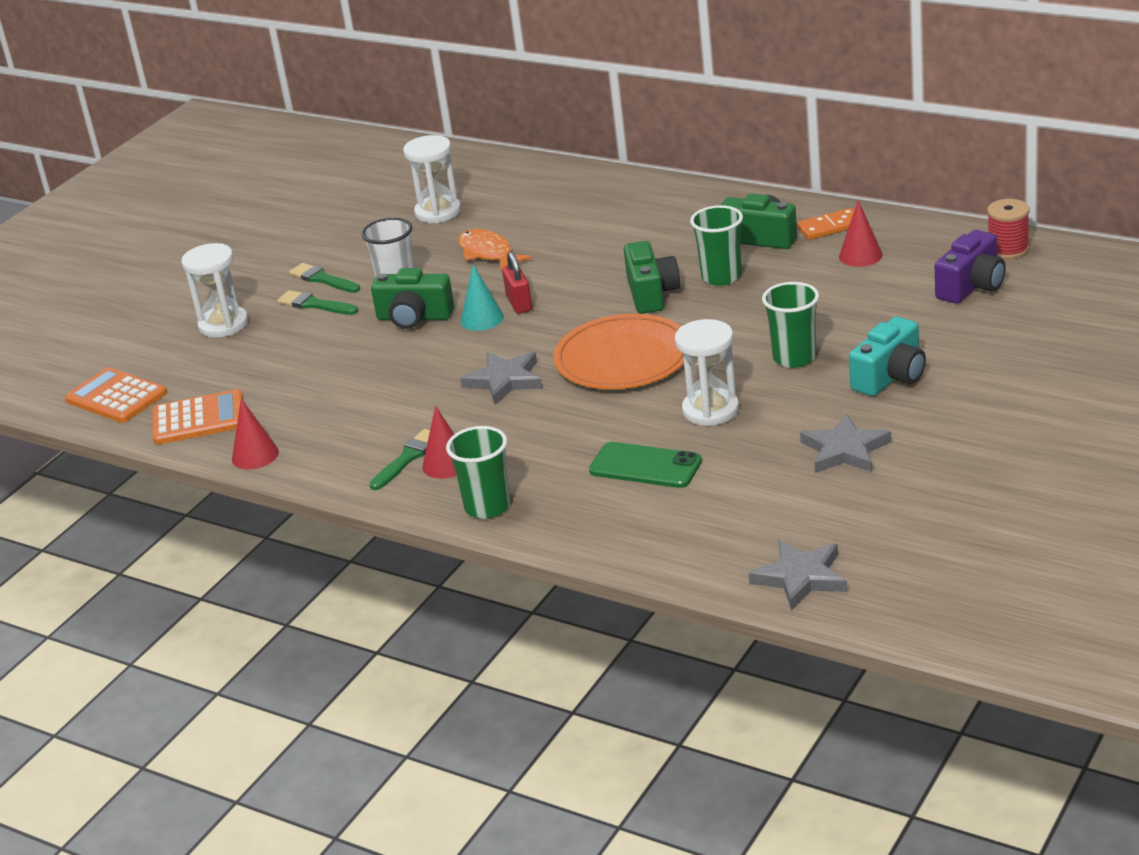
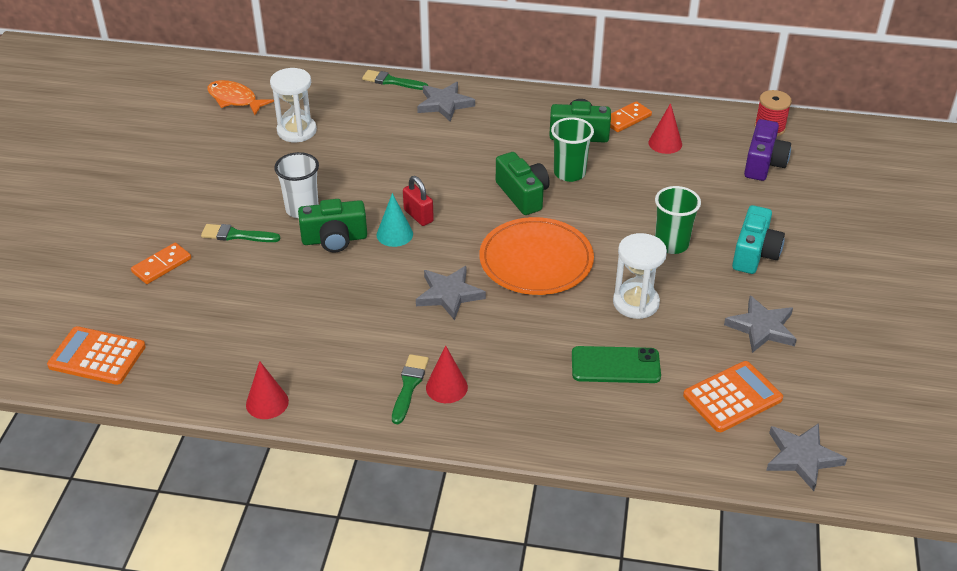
camera: 25 degrees left, 10 degrees up
orange calculator [152,389,243,445] -> orange calculator moved to [683,361,783,432]
white hourglass [181,243,248,338] -> orange domino [131,243,191,284]
green brush [289,263,360,293] -> green brush moved to [362,70,428,90]
green cup [446,426,510,519] -> none
orange fish [458,229,531,272] -> orange fish moved to [207,80,274,115]
none -> grey star [417,82,475,122]

